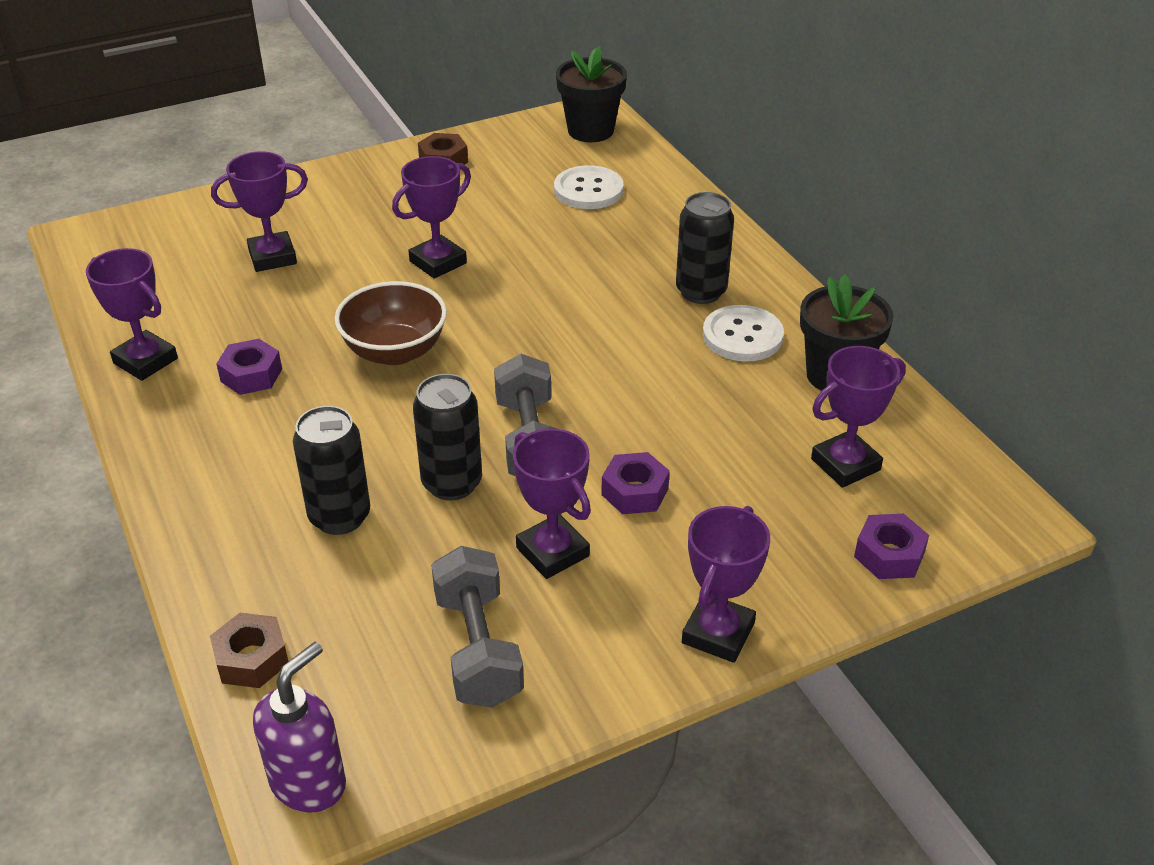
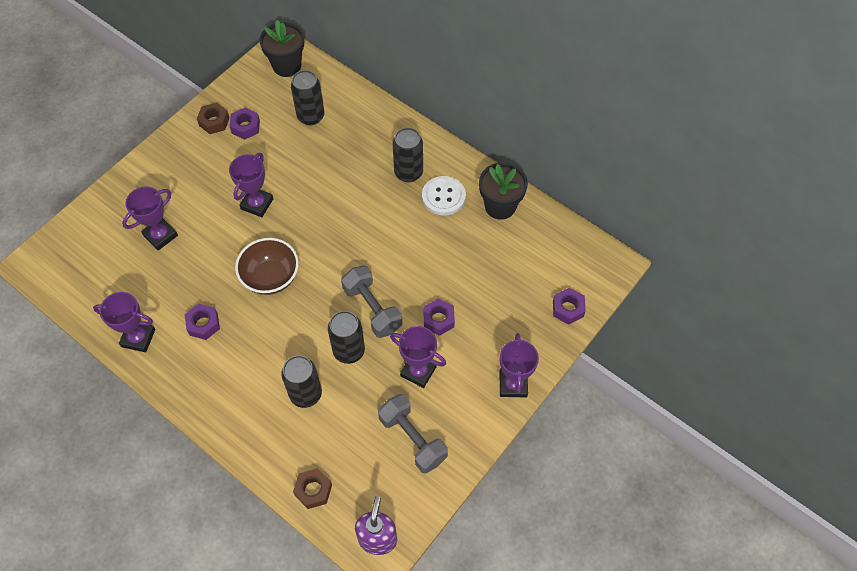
camera: 25 degrees left, 20 degrees up
white button [554,165,624,209] -> black can [291,70,324,125]
purple trophy [811,346,906,488] -> none
none -> purple nut [230,108,260,140]

